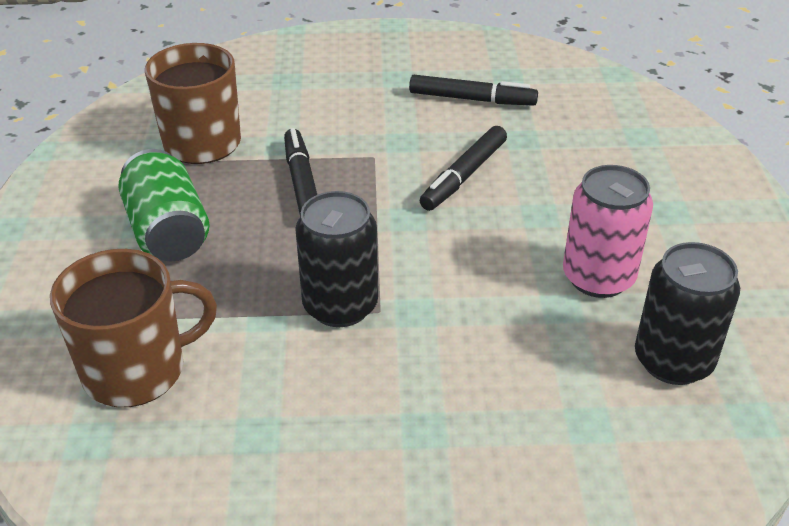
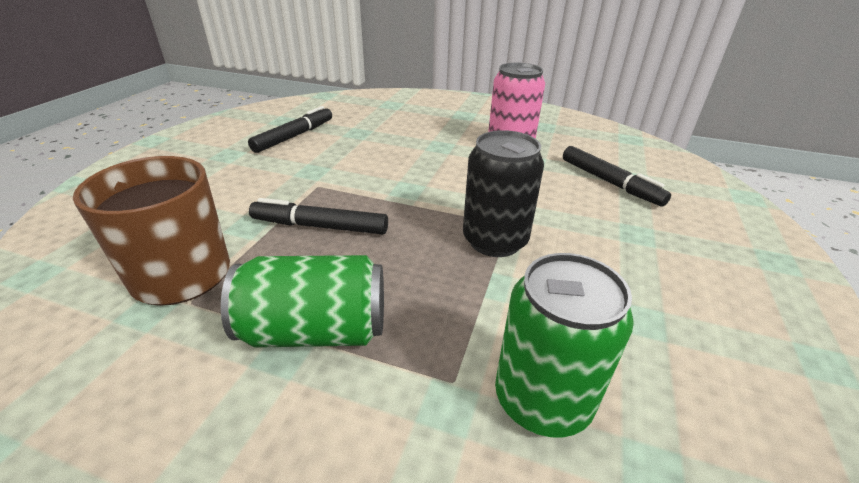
camera: 70 degrees left, 5 degrees down
brown mug [50,249,217,407] -> green can [495,253,634,437]
black marker [419,126,507,211] -> black marker moved to [563,146,671,206]
black can [635,242,740,385] -> none

